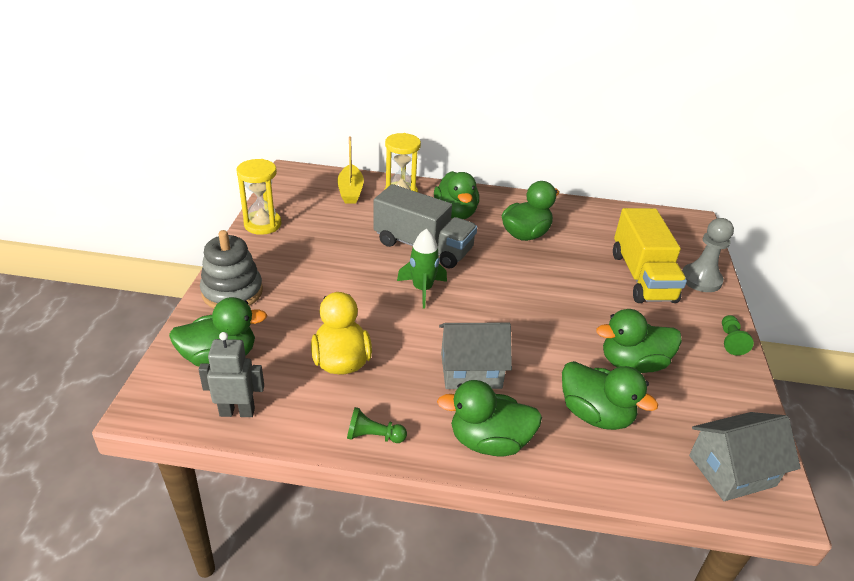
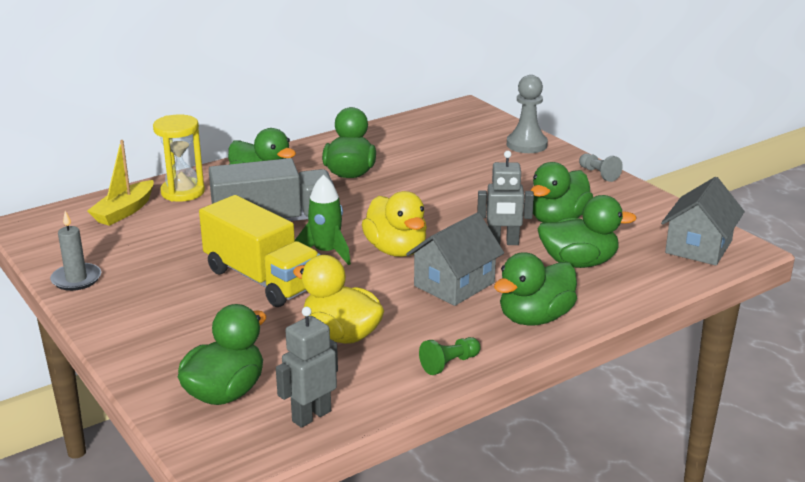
camera: 40 degrees left, 10 degrees down
grey stacking toy [200,230,263,308] -> none
yellow hourglass [237,159,282,235] -> grey candle [50,211,101,291]
yellow boat [337,136,364,203] -> yellow boat turned 75 degrees clockwise [87,140,154,226]
yellow truck [613,208,687,303] -> yellow truck moved to [199,195,320,307]
green pawn [722,315,754,356] -> grey pawn [579,153,623,182]
none -> yellow duck [362,191,427,257]
none -> grey robot [477,151,534,245]

